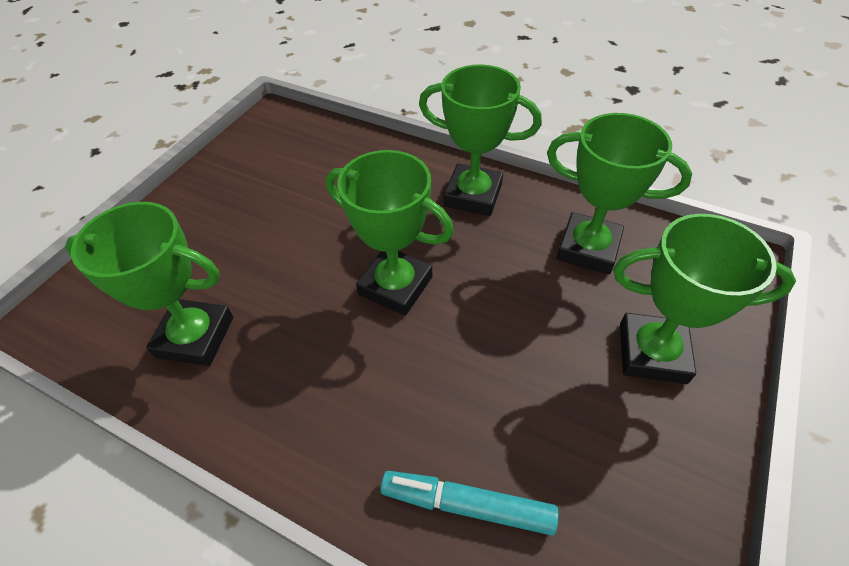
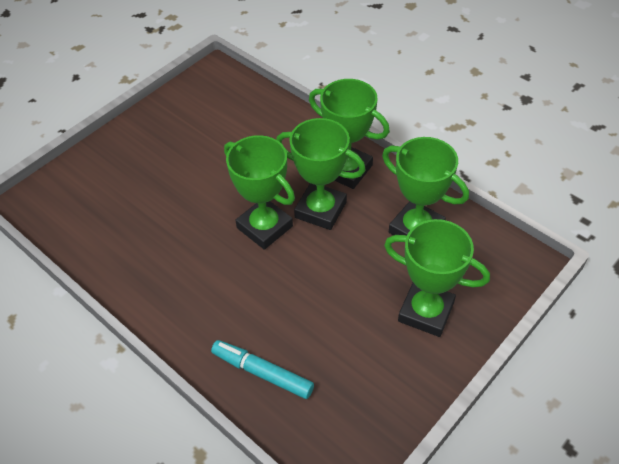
camera: 15 degrees right, 0 degrees up
green trophy [65,202,233,366] -> green trophy moved to [276,118,365,230]

